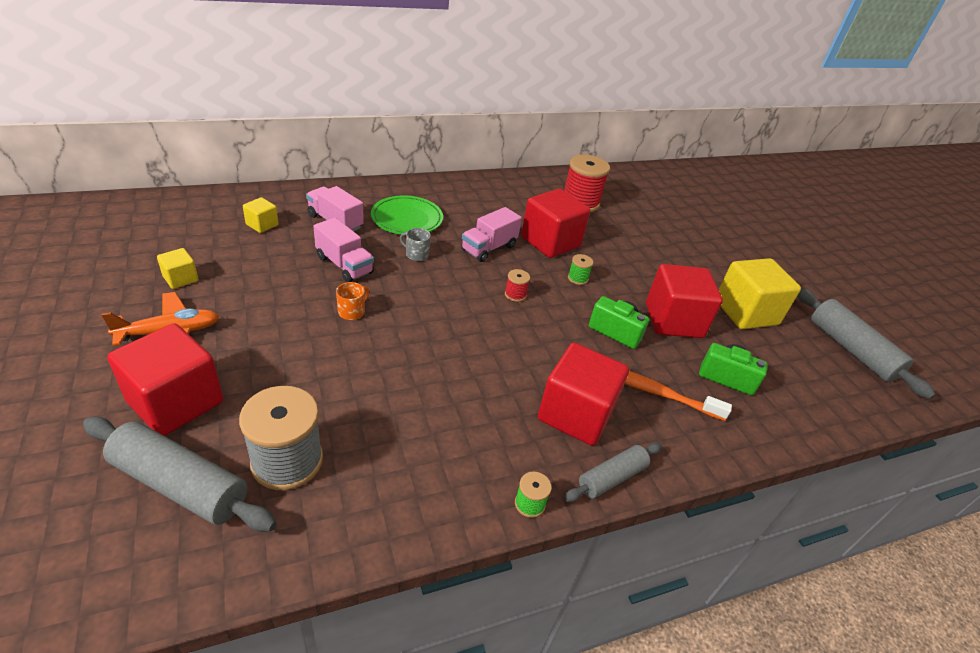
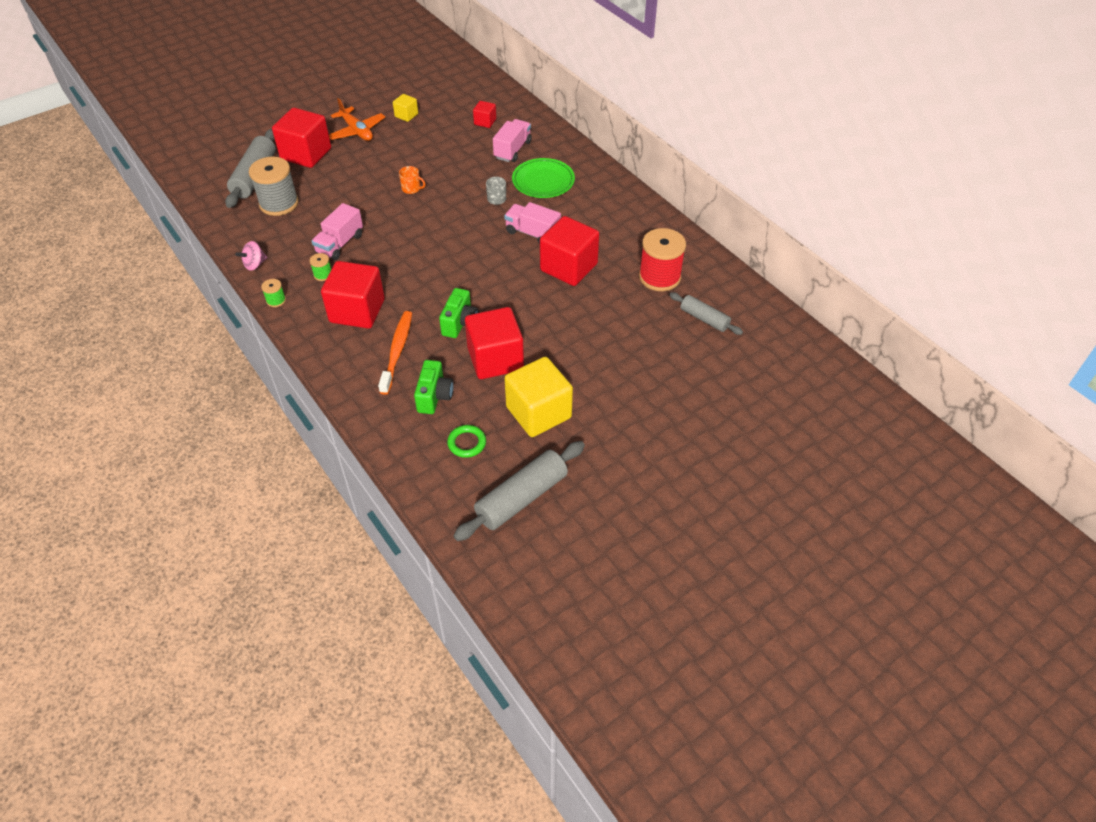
camera: 80 degrees right, 10 degrees up
yellow cube [243,197,279,233] -> red cube [473,101,496,128]
pink truck [313,218,374,282] -> pink truck moved to [311,203,363,260]
red spool [505,269,530,302] -> none
grey rolling pin [564,443,661,502] -> grey rolling pin moved to [669,292,743,335]
green spool [568,254,593,285] -> green spool moved to [310,253,331,281]
none -> pink spinning top [235,241,267,271]
none -> green ring [447,425,486,458]

